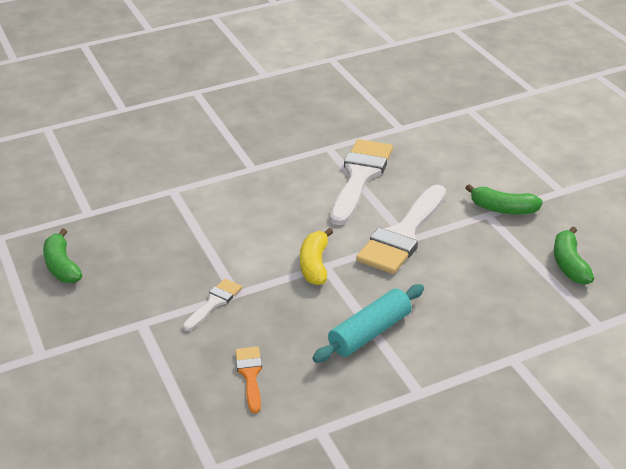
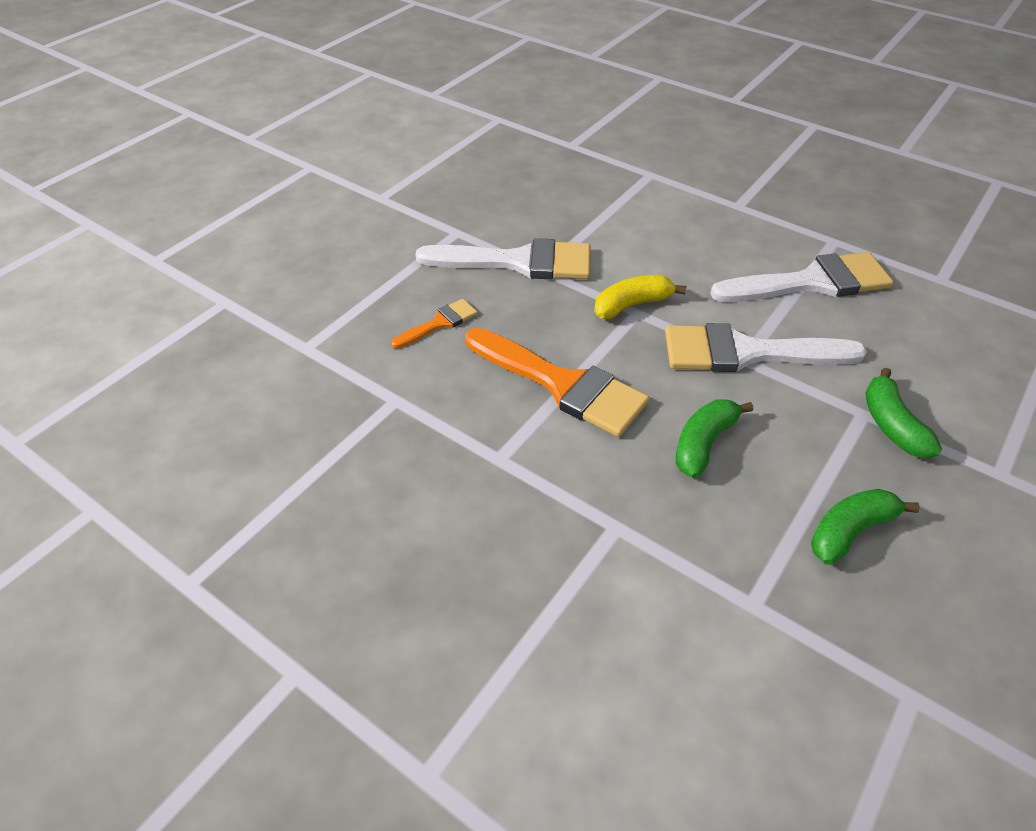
camera: 60 degrees right, 10 degrees up
green banana [43,229,82,283] -> green banana moved to [676,399,753,478]
white brush [183,279,242,331] -> white brush [415,238,591,279], size x2.02
turquoise rolling pin [313,284,424,363] -> orange brush [465,328,650,437]

